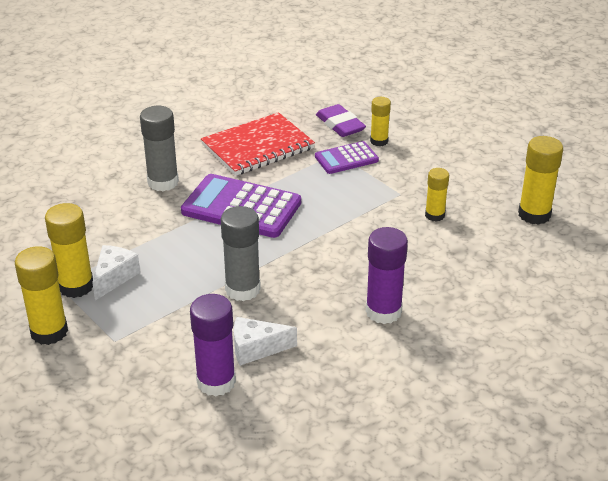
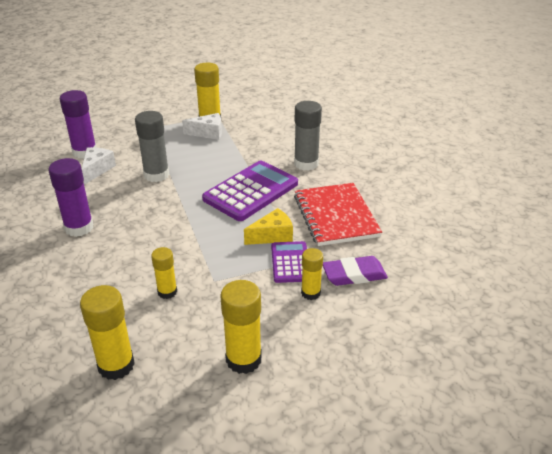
camera: 110 degrees right, 0 degrees up
yellow glue stick [15,246,68,345] -> yellow glue stick moved to [220,280,262,374]
white cheese [92,245,140,301] -> white cheese turned 45 degrees counterclockwise [182,113,222,140]
none -> yellow cheese [244,208,293,245]

